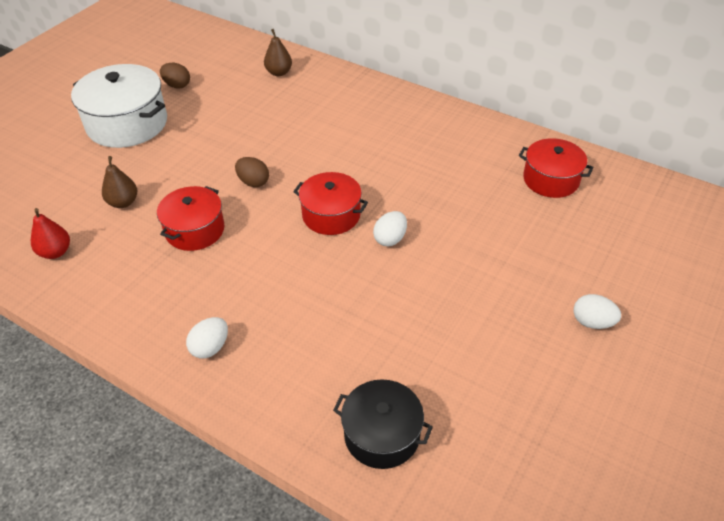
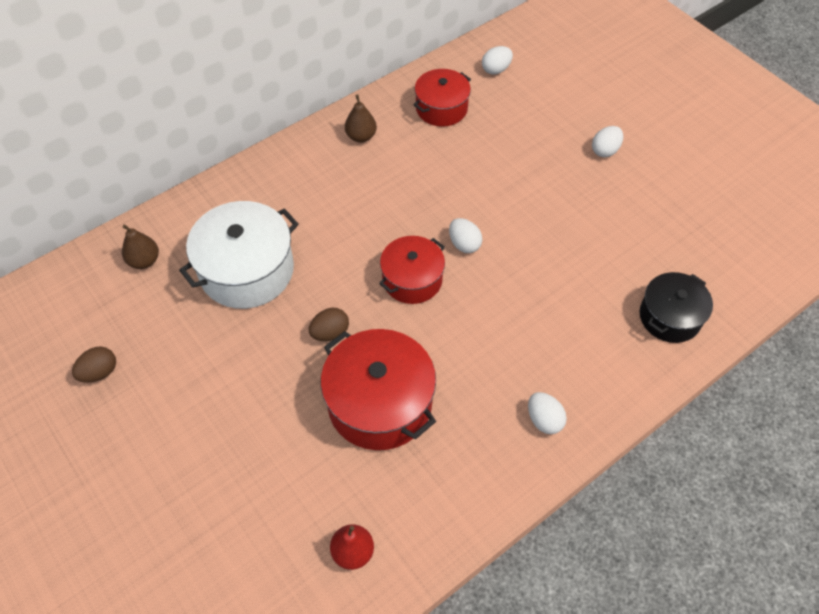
camera: 70 degrees left, 10 degrees up
white pot [71,64,167,148] -> white pot moved to [179,201,299,309]
brown pear [102,156,137,208] -> brown pear moved to [345,94,377,143]
red pot [157,186,225,251] -> red pot [321,329,436,450], size x1.58
none -> white egg [482,46,513,74]

